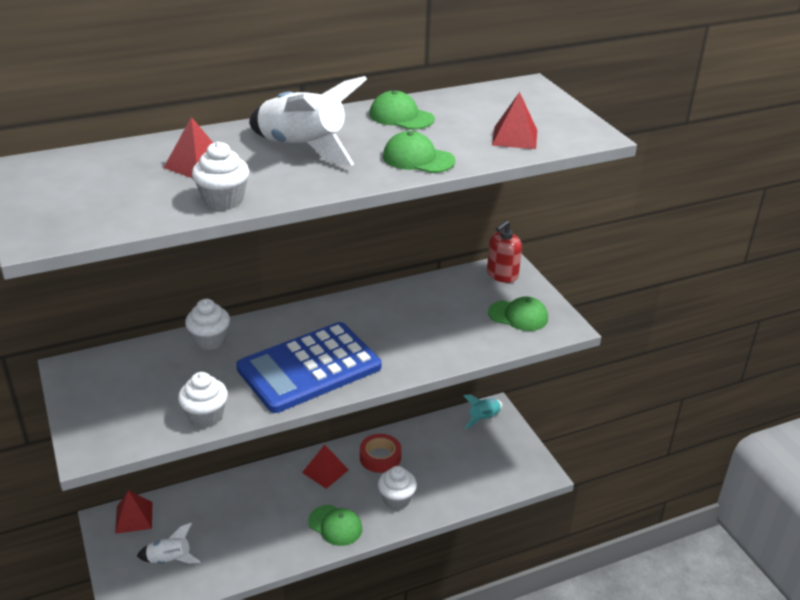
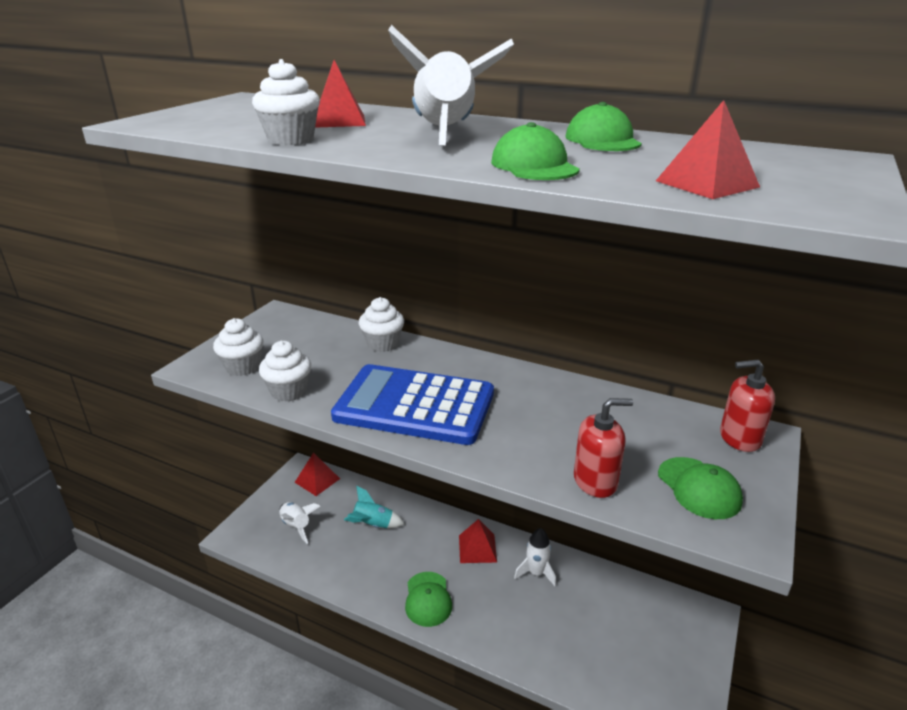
camera: 50 degrees right, 5 degrees down
red tape [360,434,401,473] -> white rocket [514,528,556,586]
white cupcake [378,466,417,510] -> white cupcake moved to [213,318,263,376]
turquoise rocket [463,394,503,429] -> turquoise rocket moved to [344,486,404,528]
none -> red soap dispenser [574,398,633,498]

